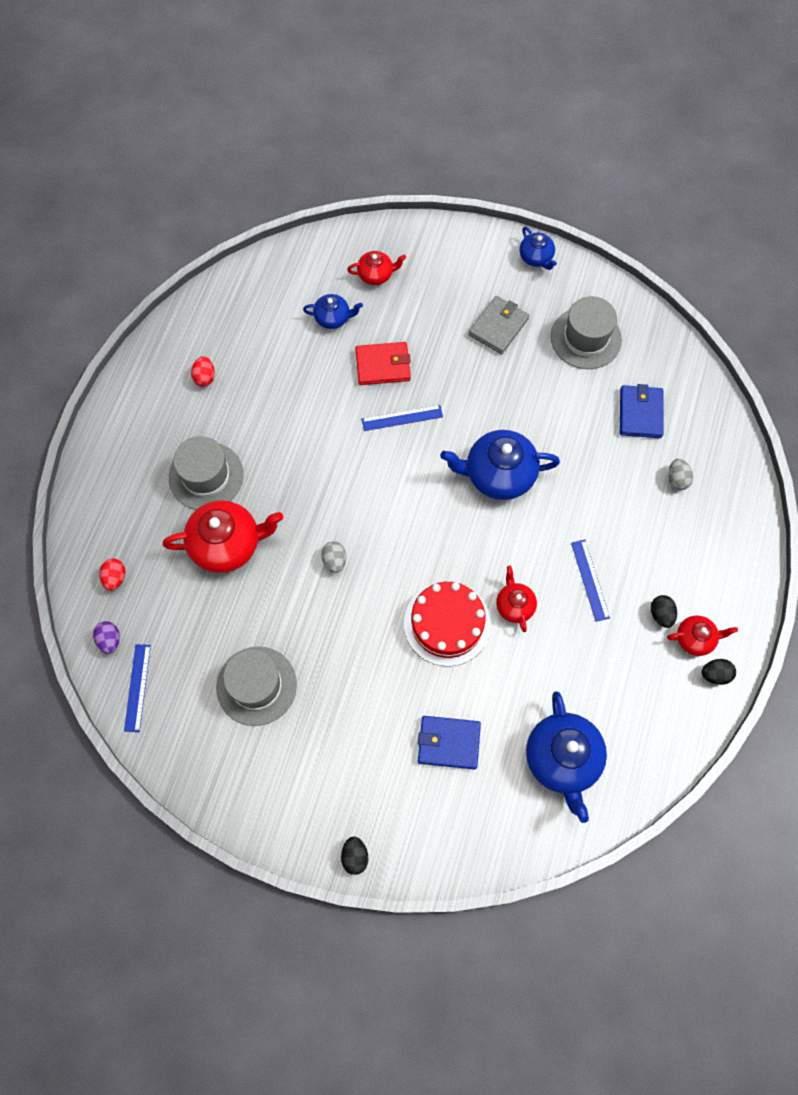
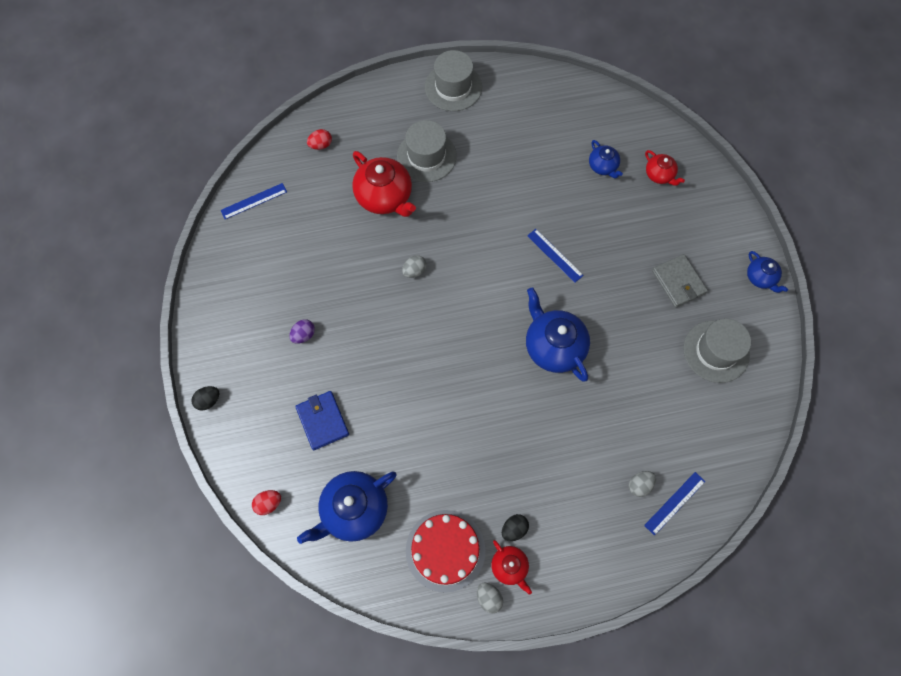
camera: 60 degrees right, 0 degrees up
purple egg [93,621,120,654] -> purple egg moved to [289,319,315,344]
red egg [191,356,215,387] -> red egg moved to [252,490,281,515]
grey hat [216,646,297,726] -> grey hat moved to [425,50,482,111]
red wallet [355,342,411,385] -> none
red cake [404,582,491,666] -> red cake moved to [406,510,485,593]
grey wallet [469,296,529,354] -> grey wallet turned 60 degrees clockwise [652,254,708,308]
red teapot [496,566,537,632] -> none
blue teapot [520,227,557,270] -> blue teapot turned 60 degrees counterclockwise [747,251,788,293]
blue ruler [571,540,610,622] -> blue ruler moved to [644,472,705,536]
blue wallet [620,384,663,438] -> none
black egg [702,659,736,685] -> grey egg [477,583,503,613]

